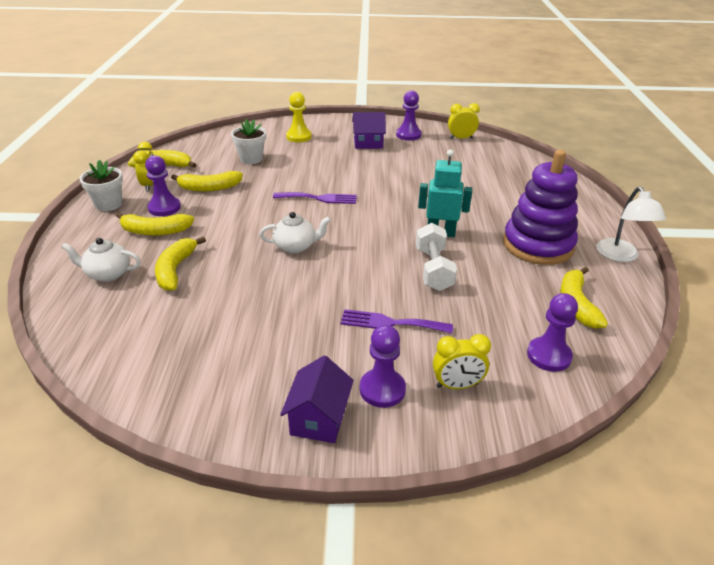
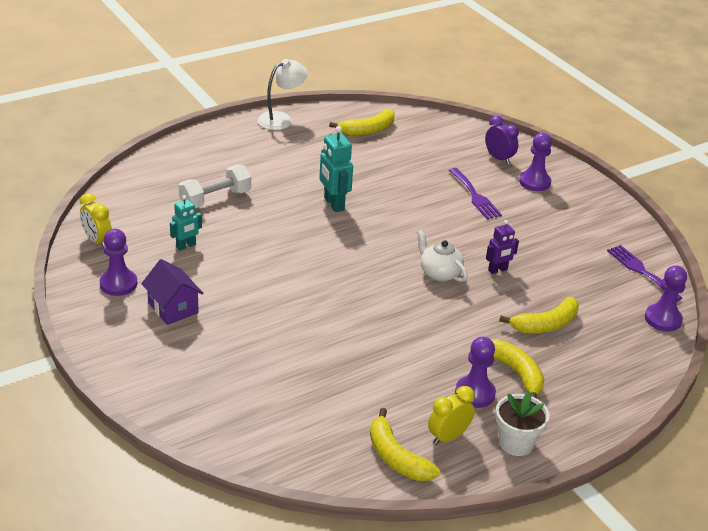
camera: 125 degrees left, 0 degrees up
white teapot [61,238,141,282] -> none
yellow banana [171,171,243,192] -> none
white flower pot [231,119,266,164] -> none
purple fork [273,192,357,204] -> purple fork moved to [607,245,682,301]
purple house [280,356,354,443] -> none
yellow pawn [286,92,312,142] -> none
white dumbbell [416,223,457,291] -> white dumbbell moved to [179,165,251,208]
yellow clock [433,334,491,389] -> purple clock [485,116,519,165]
purple stacking toy [503,150,578,265] -> none
purple pawn [527,293,578,372] -> purple pawn moved to [645,265,687,332]
none -> turquoise robot [170,195,202,251]
none -> purple robot [486,220,519,274]

